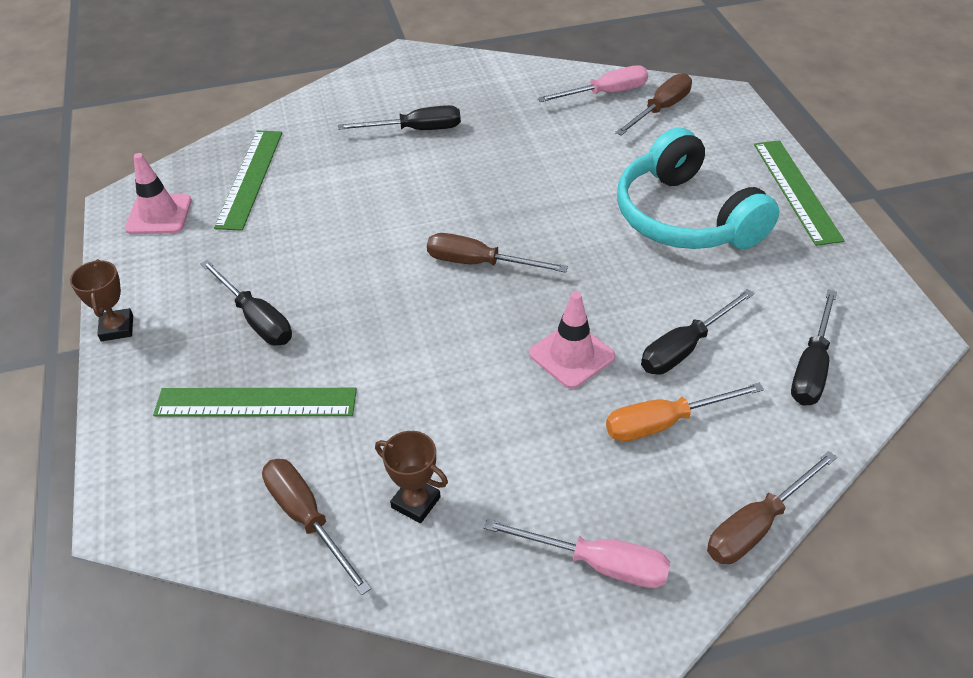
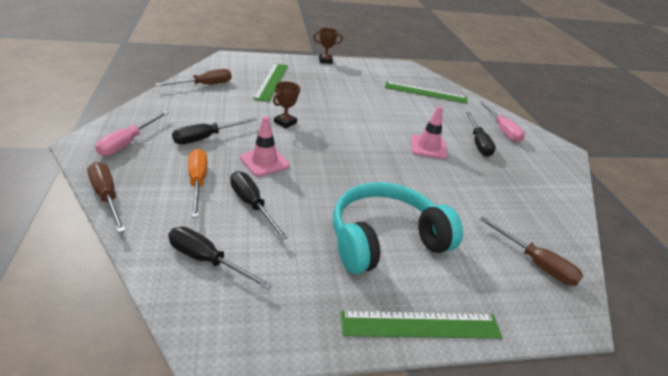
camera: 90 degrees right, 10 degrees down
pink traffic cone [125,153,192,234] -> pink traffic cone moved to [411,106,447,159]
black screwdriver [200,260,292,346] -> black screwdriver moved to [172,117,257,144]
brown trophy [375,431,448,523] -> brown trophy moved to [273,81,300,128]
brown screwdriver [427,233,568,273] -> none
pink screwdriver [537,65,648,102] -> pink screwdriver moved to [480,101,525,142]

